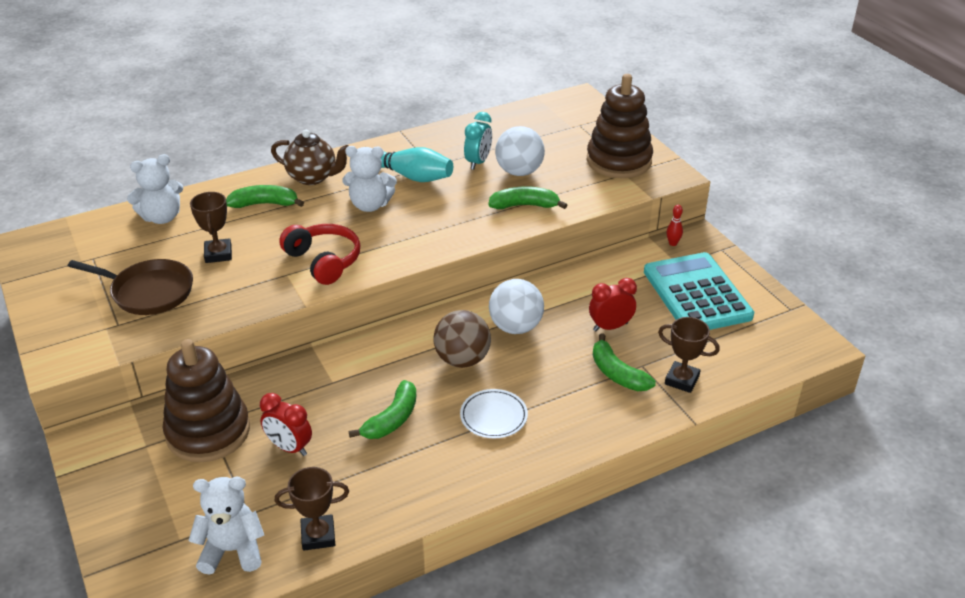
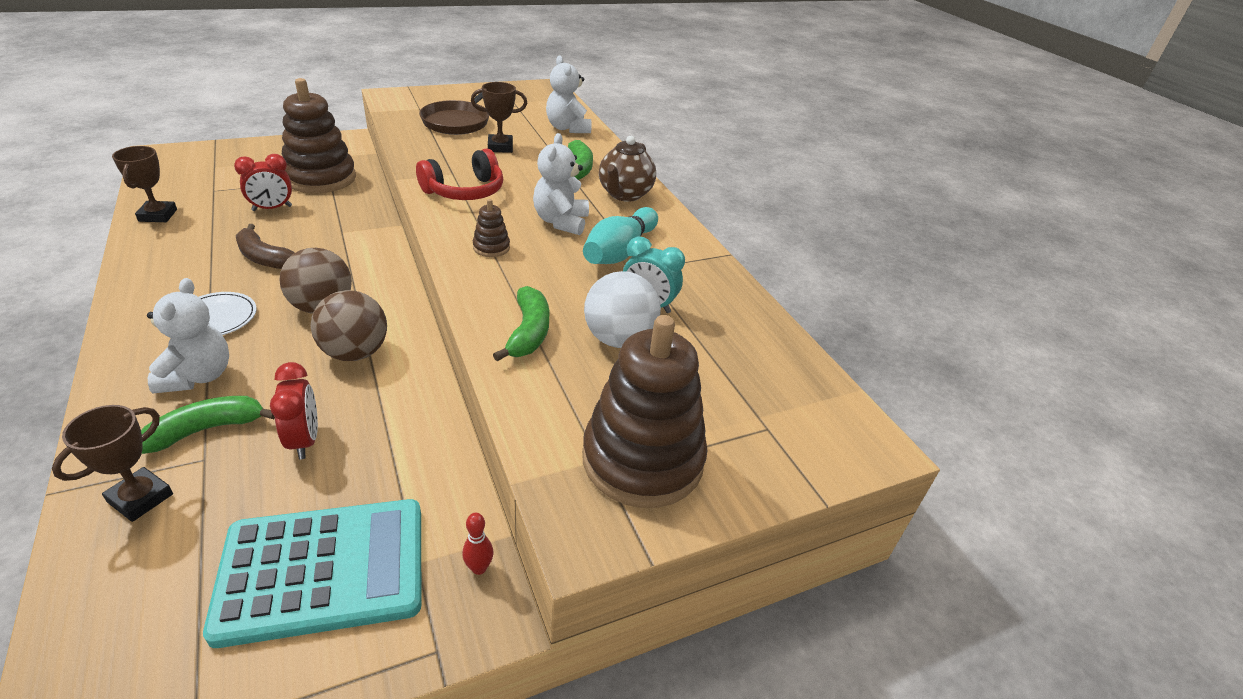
camera: 90 degrees right, 0 degrees up
white teddy bear [188,477,264,575] -> white teddy bear moved to [147,278,229,394]
red clock [260,393,312,456] -> red clock turned 150 degrees counterclockwise [234,154,292,211]
green banana [349,380,416,439] -> brown banana [236,224,295,269]
white ball [489,279,544,334] -> brown ball [311,290,387,361]
none -> brown stacking toy [473,199,510,257]

